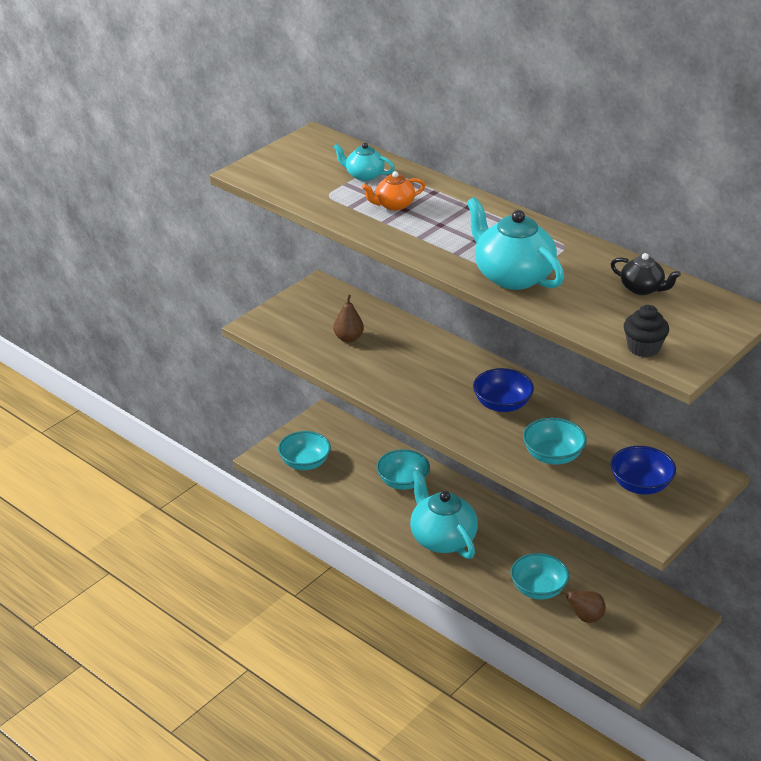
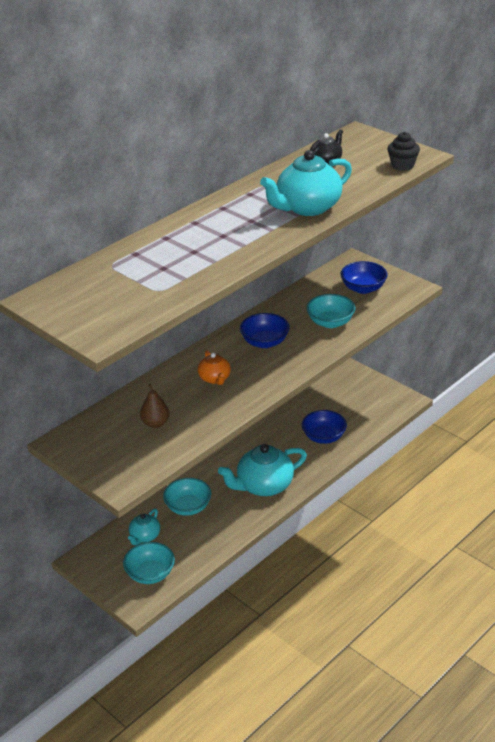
camera: 85 degrees left, 0 degrees up
turquoise teapot [334,143,395,181] -> turquoise teapot moved to [128,509,160,545]
orange teapot [362,171,425,211] -> orange teapot moved to [198,350,231,385]
turquoise bowl [511,553,569,600] -> blue bowl [302,410,347,444]
brown pear [559,591,606,623] -> none

